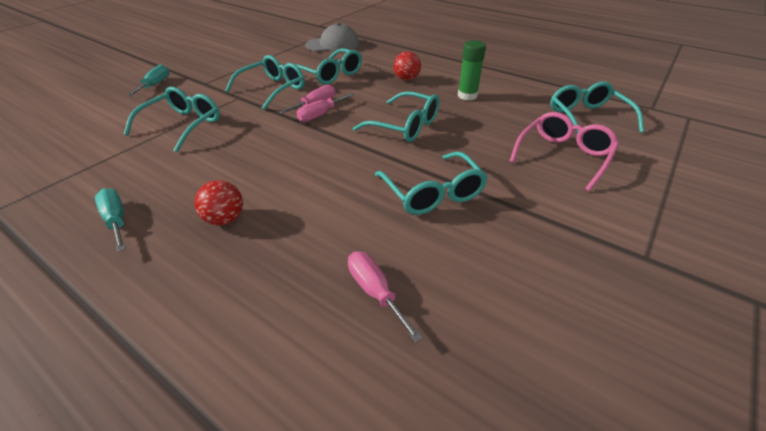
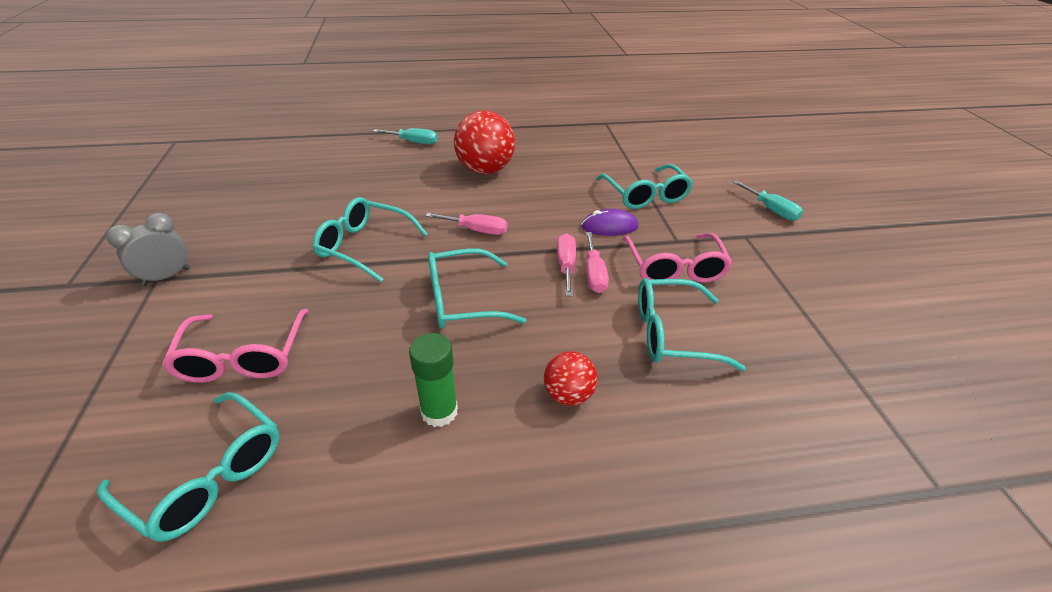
camera: 135 degrees right, 0 degrees up
turquoise screwdriver [95,188,126,252] -> turquoise screwdriver moved to [373,128,438,144]
red ball [194,180,243,225] -> red ball [454,110,515,174], size x1.84
turquoise glasses [225,55,304,110] -> pink glasses [622,233,733,283]
grey cap [305,23,359,52] -> none
pink screwdriver [348,251,423,343] -> pink screwdriver moved to [426,213,507,235]
none -> grey clock [106,213,190,286]
none -> purple mouse [582,209,638,236]

